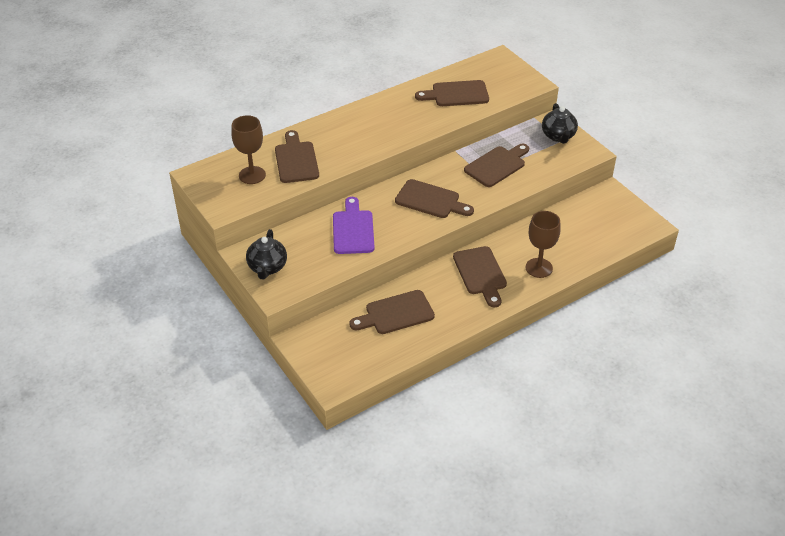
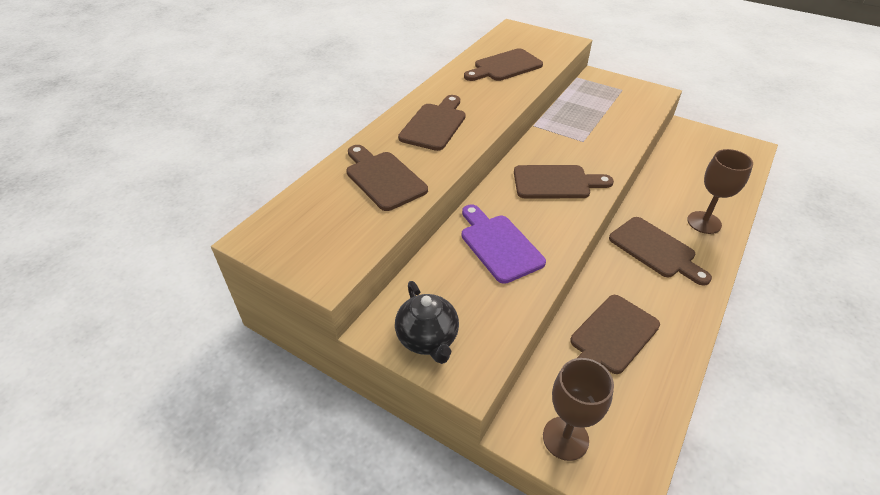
camera: 25 degrees left, 0 degrees up
brown goblet [231,115,266,184] -> brown goblet moved to [543,358,614,461]
brown cutting board [464,144,529,187] -> brown cutting board moved to [398,95,466,151]
black teapot [542,103,578,144] -> none

